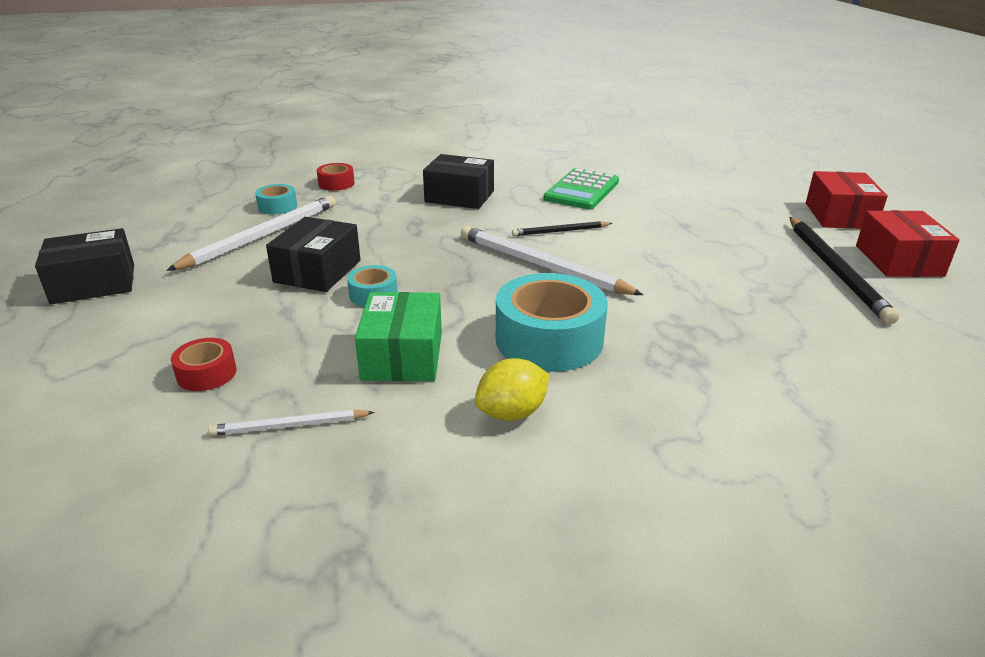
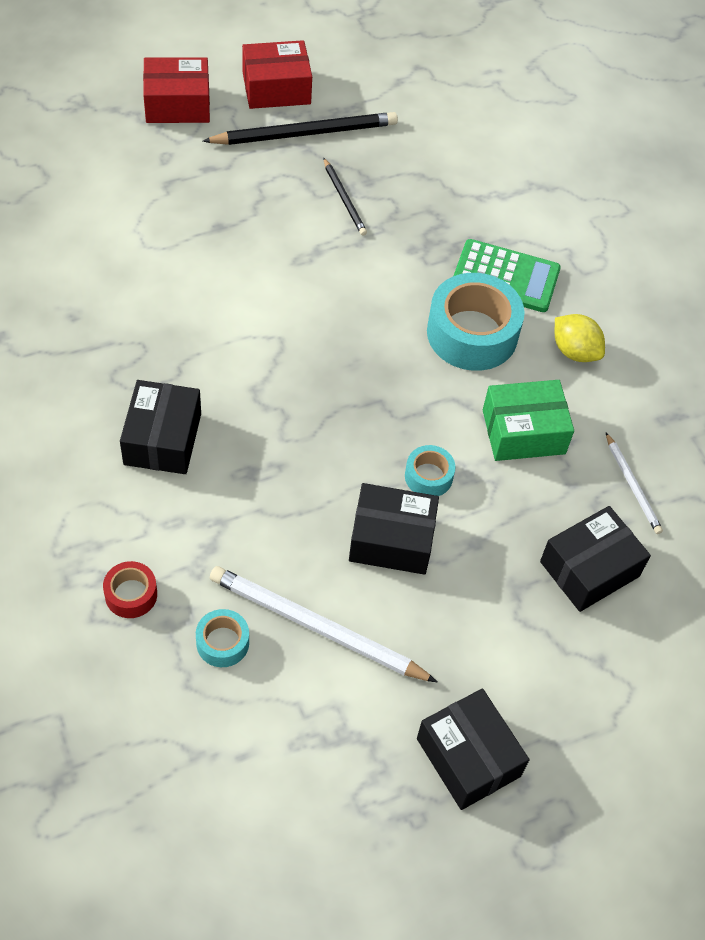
camera: 105 degrees left, 25 degrees up
red tape [171,338,237,391] -> black box [540,506,651,612]
white pencil [461,226,643,295] -> none
black pencil [512,221,613,236] -> black pencil moved to [323,158,367,236]
green calculator [544,168,619,209] -> green calculator moved to [453,239,561,312]

